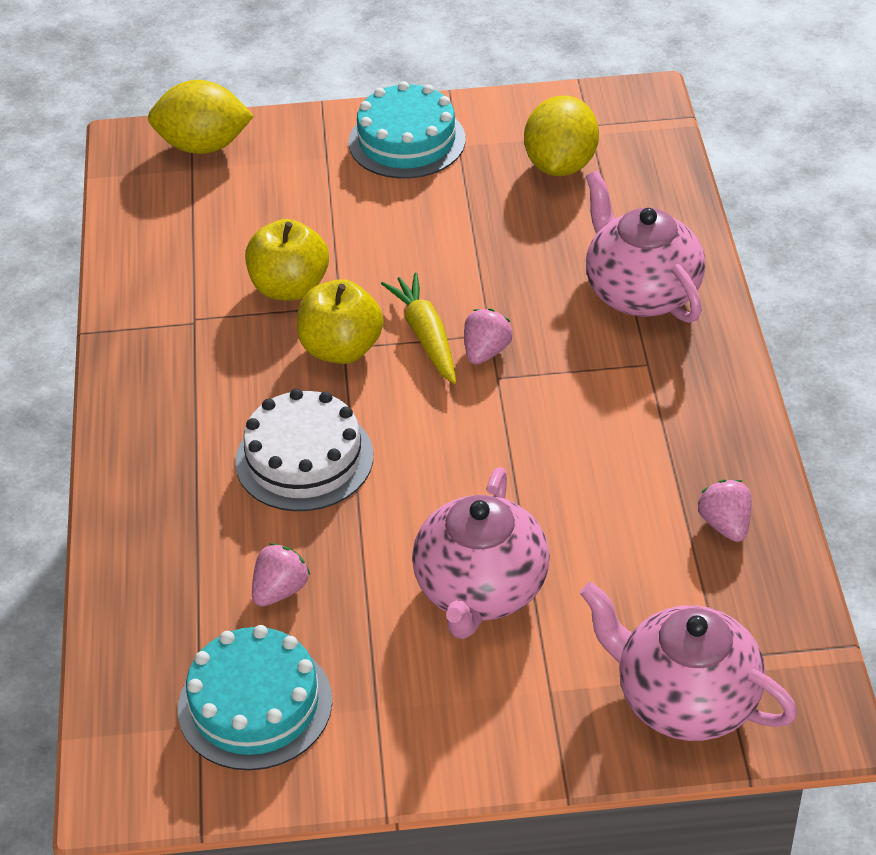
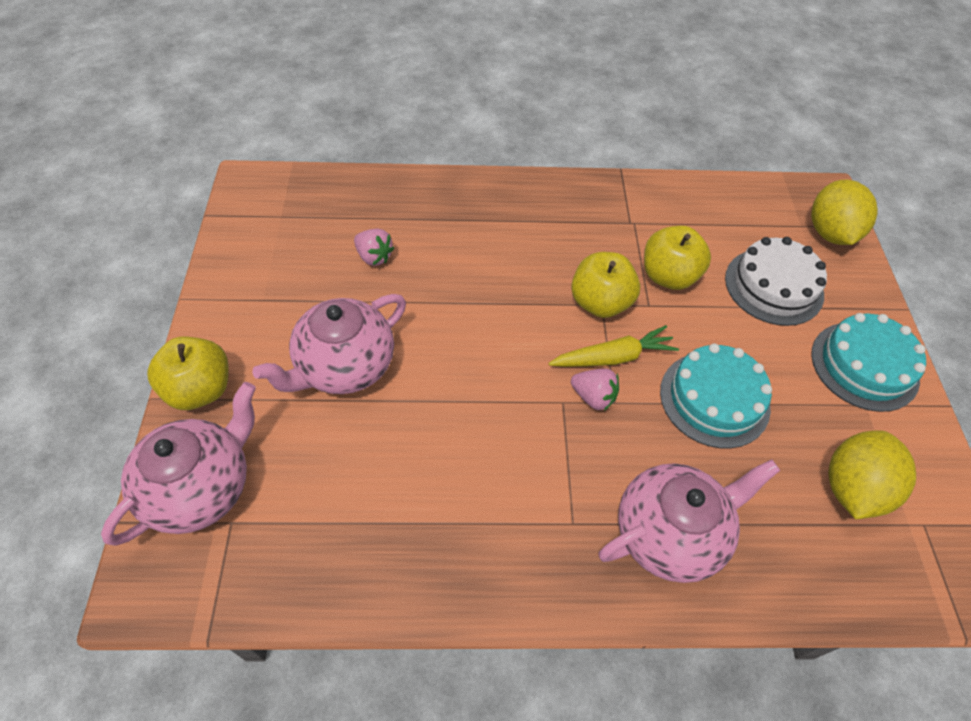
camera: 90 degrees right, 10 degrees up
turquoise cake [178,625,332,770] -> turquoise cake moved to [660,343,772,448]
white cake [235,389,373,511] -> white cake moved to [725,237,827,326]
pink teapot [412,467,550,639] -> pink teapot turned 60 degrees counterclockwise [252,294,406,394]
yellow lemon [524,96,599,176] -> yellow lemon turned 75 degrees counterclockwise [828,430,916,519]
pink strawberry [697,480,752,542] -> none
none -> yellow apple [147,337,229,410]

